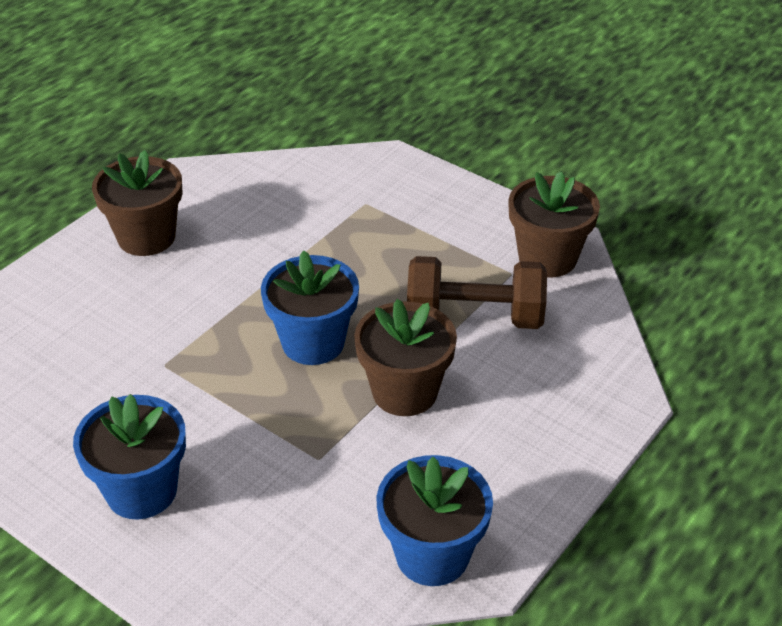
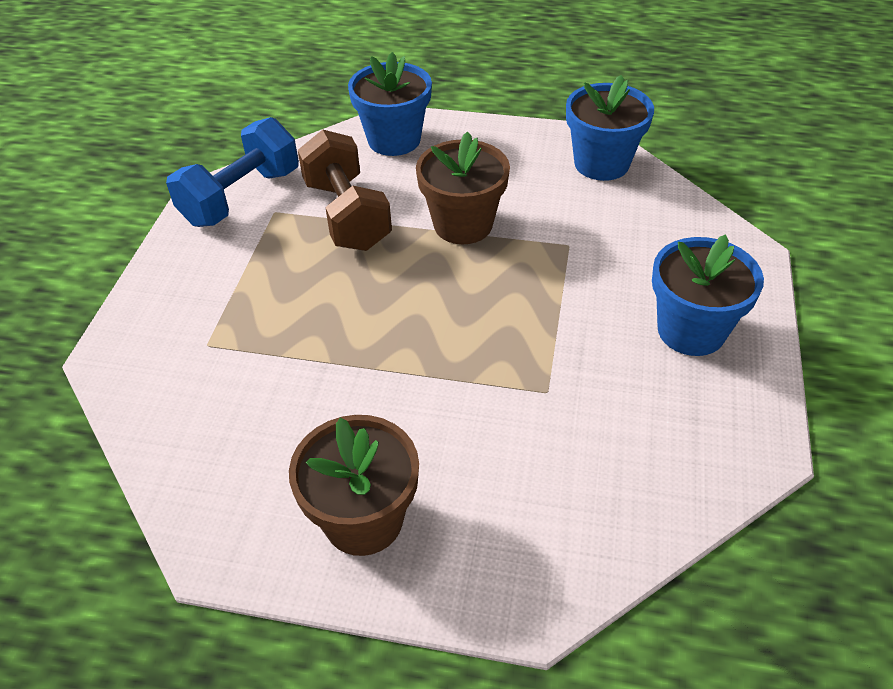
camera: 115 degrees left, 5 degrees up
blue flower pot [261,250,359,365] -> blue flower pot moved to [348,52,432,156]
brown flower pot [508,171,600,277] -> blue dumbbell [166,117,299,227]

